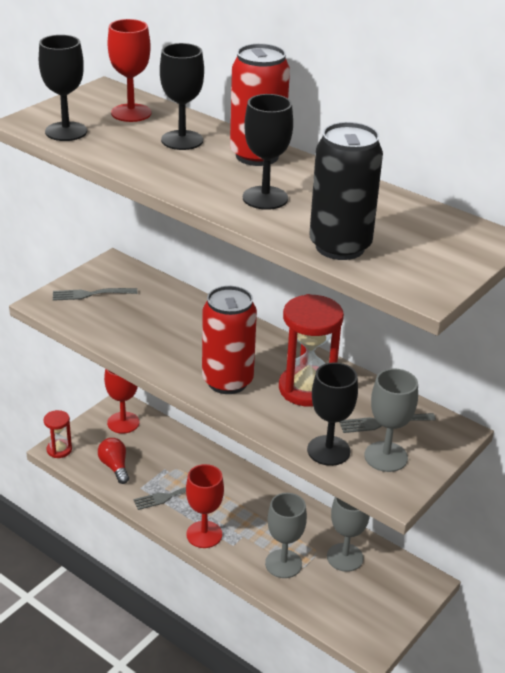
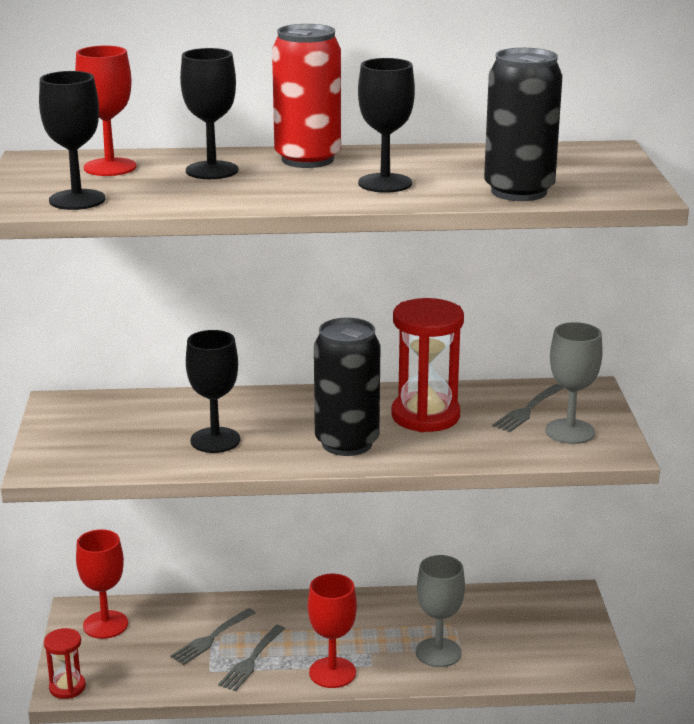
camera: 40 degrees left, 10 degrees down
grey fork [53,288,137,301] -> grey fork moved to [170,608,256,665]
red light bulb [98,438,129,484] -> none
red can [202,286,257,394] -> black can [314,318,380,456]
black goblet [307,362,358,466] -> black goblet moved to [186,330,240,453]
grey goblet [327,497,370,572] -> none

